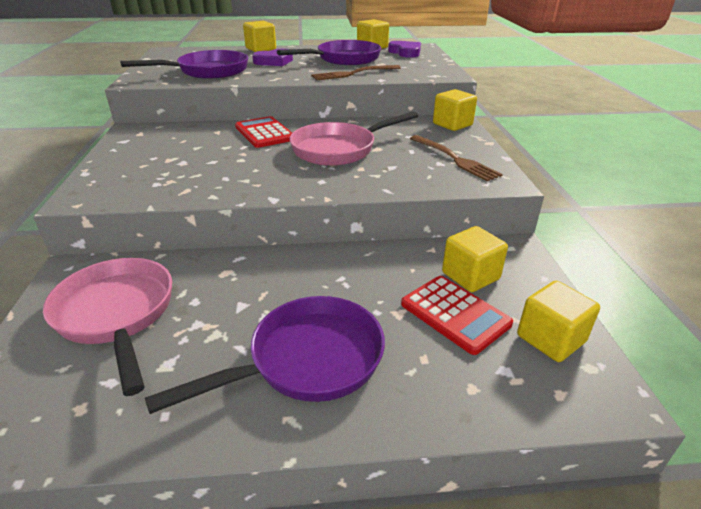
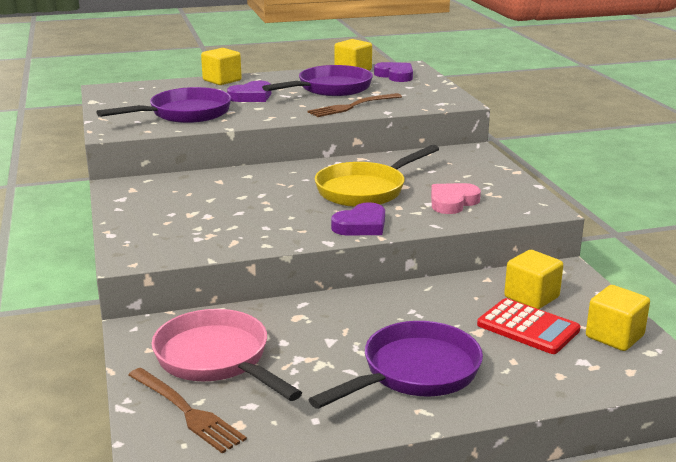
camera: 10 degrees left, 10 degrees down
red calculator [235,116,292,148] -> none
pink pan [290,111,418,166] -> yellow pan [315,145,439,207]
brown fork [410,135,503,181] -> brown fork moved to [128,368,247,454]
yellow cube [433,89,477,131] -> none
none -> purple heart [331,202,385,235]
none -> pink heart [431,183,481,214]

